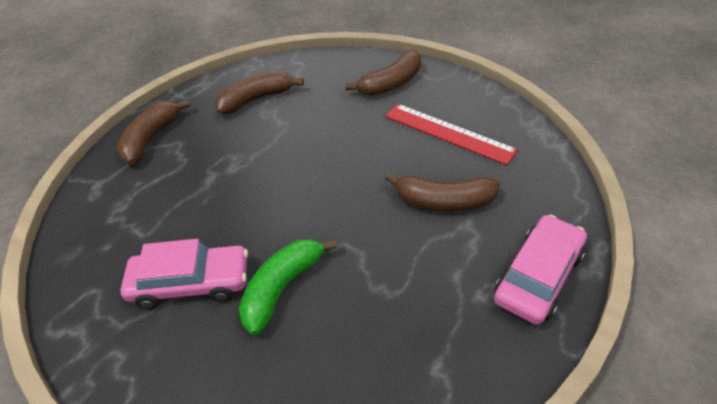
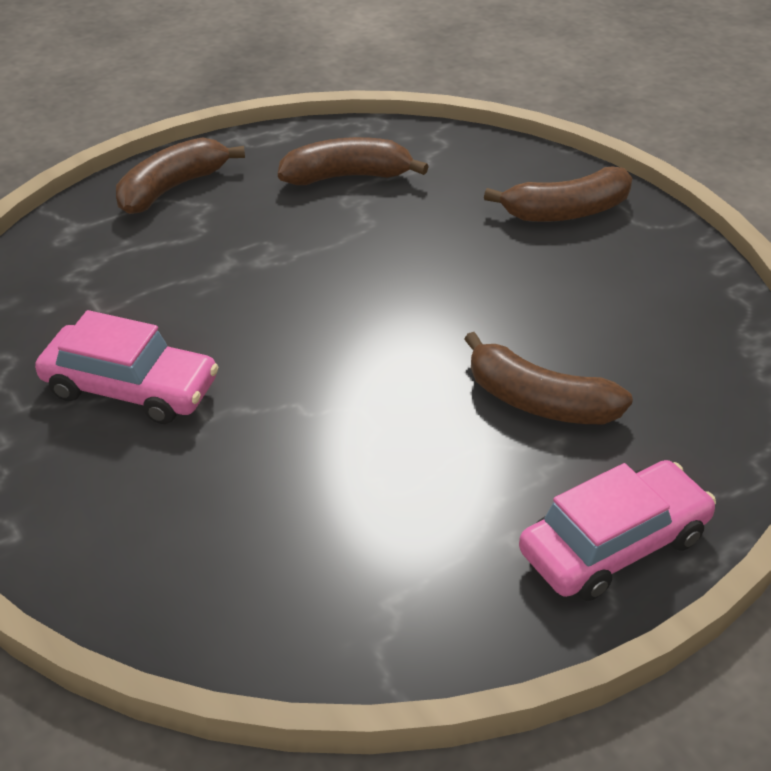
camera: 20 degrees right, 5 degrees down
green banana [239,239,337,335] -> none
red ruler [385,104,518,165] -> none

